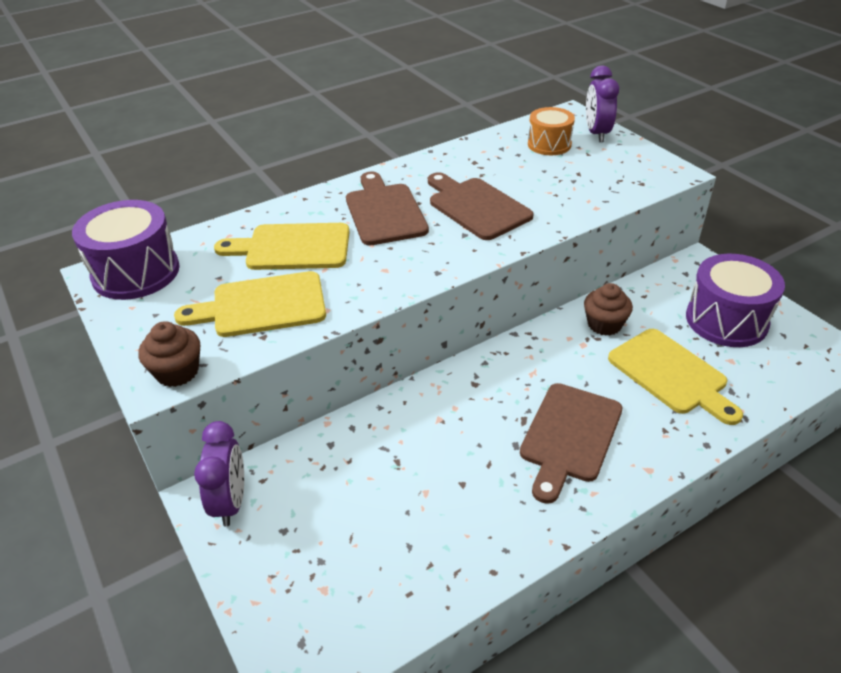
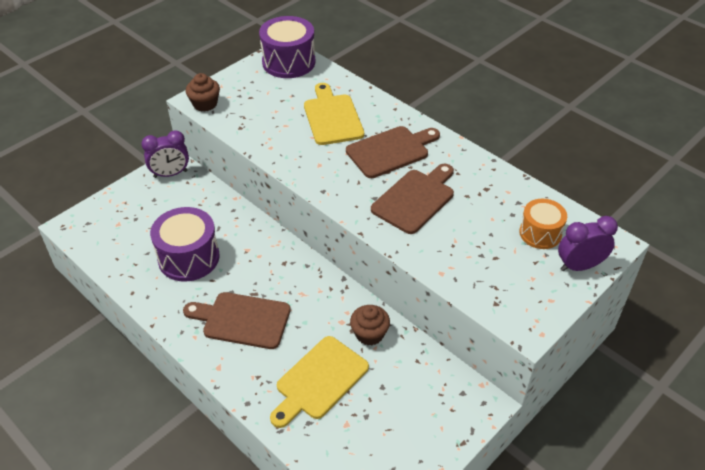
camera: 75 degrees right, 5 degrees up
yellow cutting board [174,271,326,337] -> none
purple drum [686,254,785,347] -> purple drum moved to [150,207,220,282]

